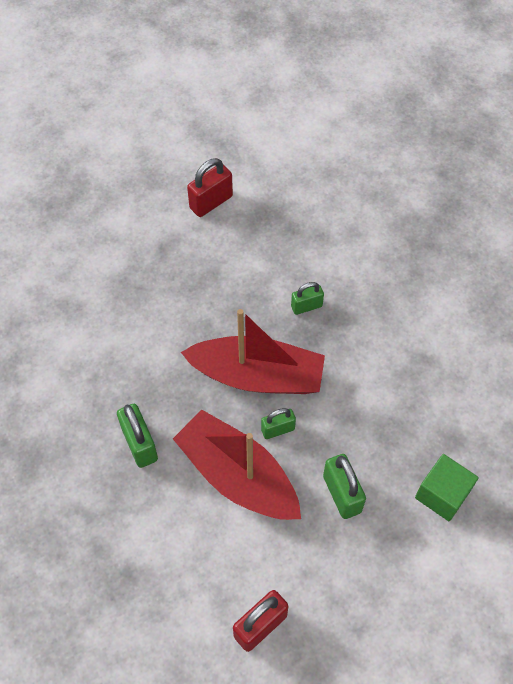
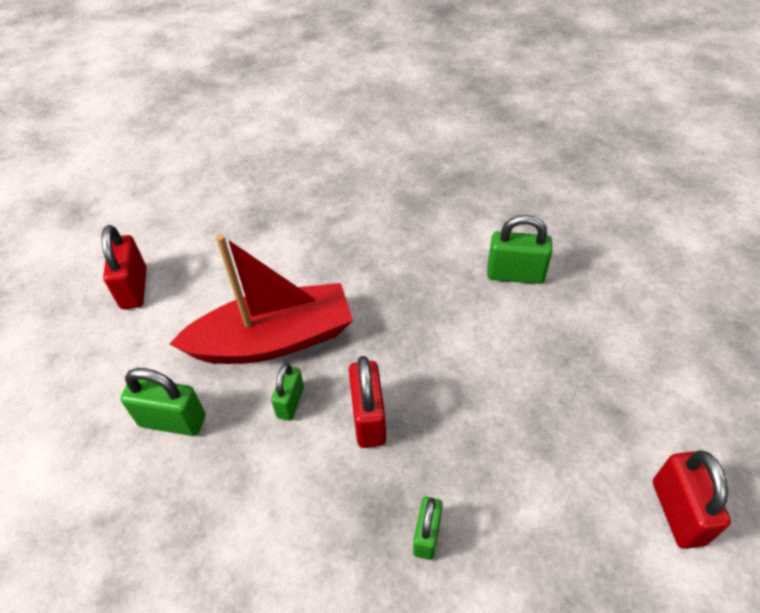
camera: 125 degrees right, 10 degrees down
green padlock [117,404,158,468] -> green padlock moved to [487,215,552,284]
red boat [181,309,325,394] -> red padlock [349,356,386,448]
green cube [415,454,479,521] -> none

